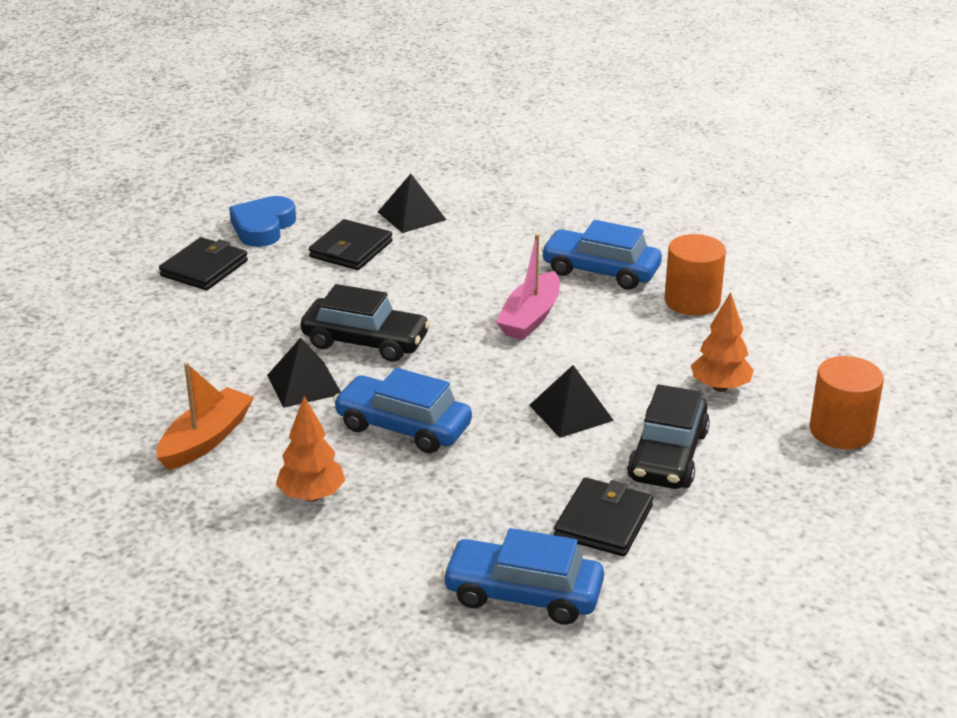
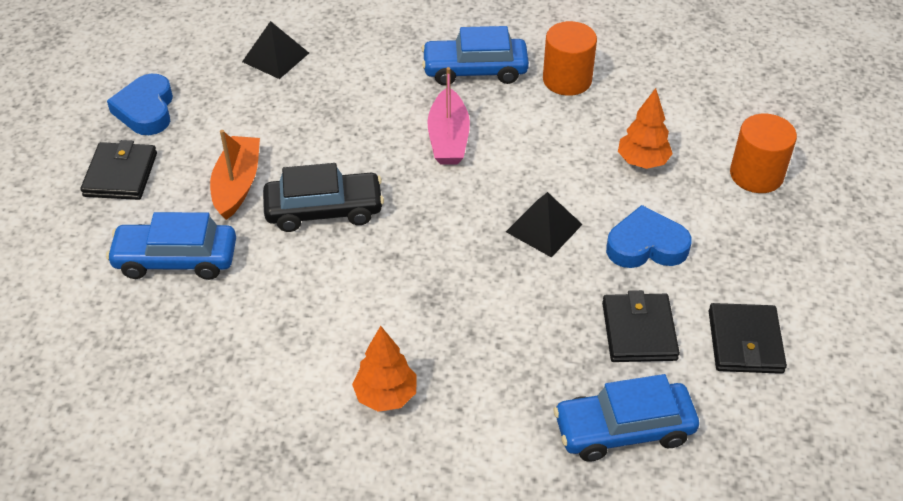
camera: 25 degrees left, 15 degrees up
orange boat [157,363,254,470] -> orange boat moved to [210,130,260,220]
black pyramid [267,338,341,408] -> none
black wallet [309,219,392,270] -> black wallet moved to [709,303,787,374]
blue car [333,368,472,453] -> blue car moved to [106,212,236,280]
black car [627,384,710,489] -> blue heart [606,205,692,268]

